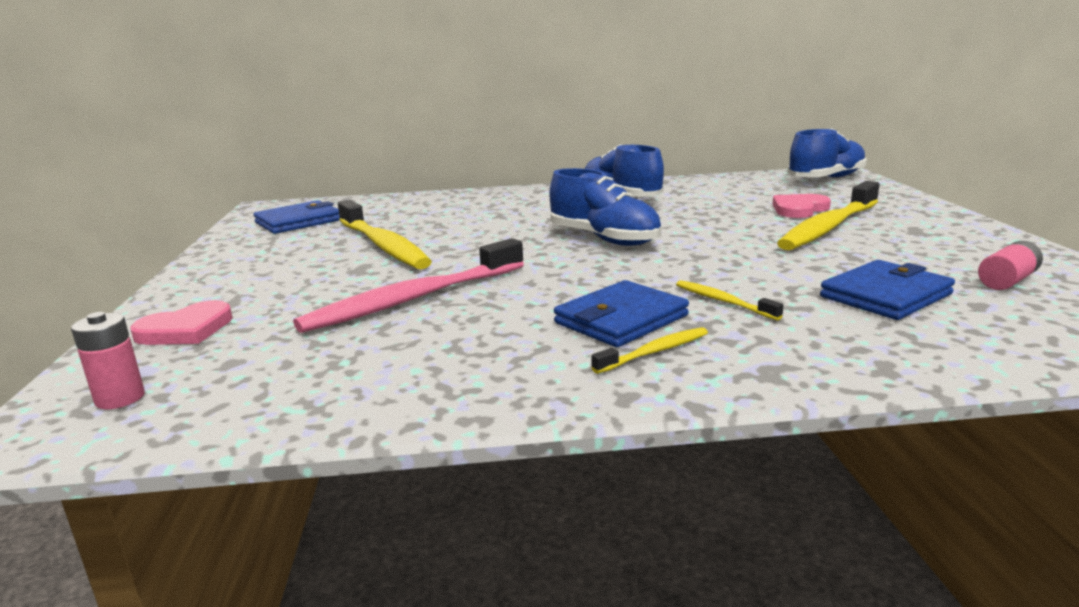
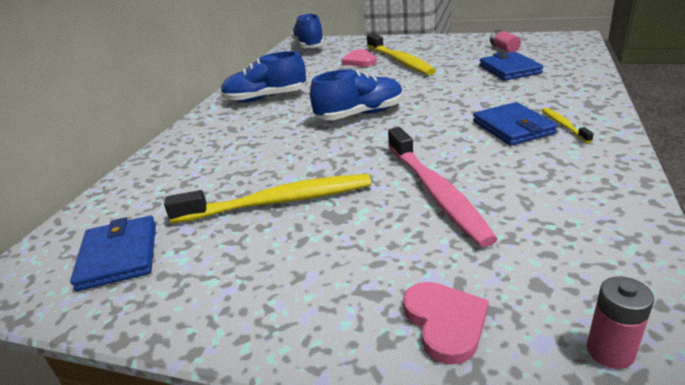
camera: 65 degrees left, 10 degrees up
yellow toothbrush [676,280,783,320] -> none

